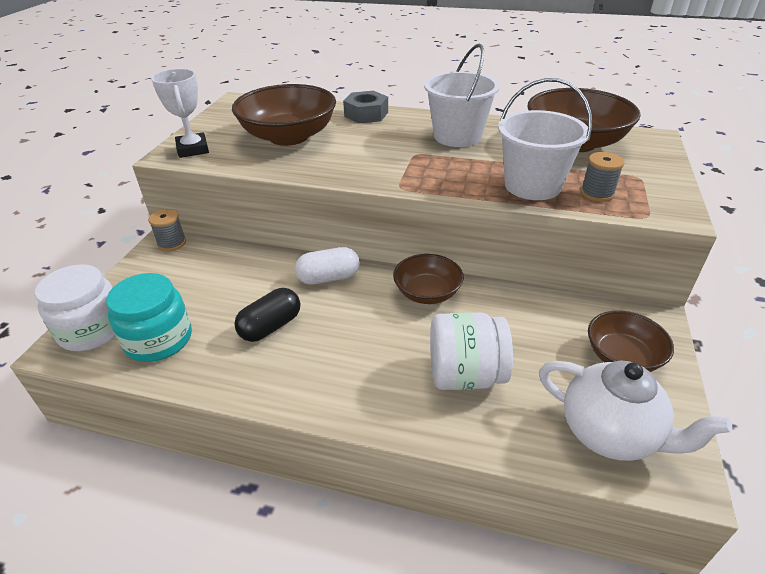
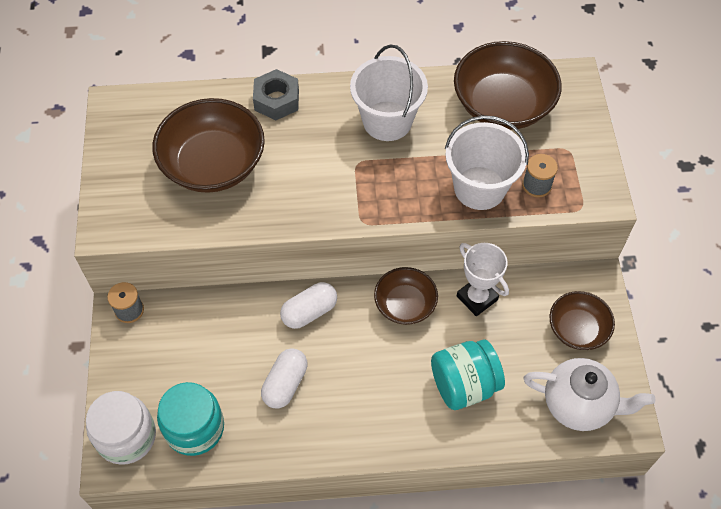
camera: 20 degrees left, 20 degrees up
white trophy [151,69,209,158] -> white trophy moved to [457,243,509,316]
black capsule [234,288,300,342] -> white capsule [261,348,308,409]
white jar [430,312,513,390] -> turquoise jar [431,339,505,410]

